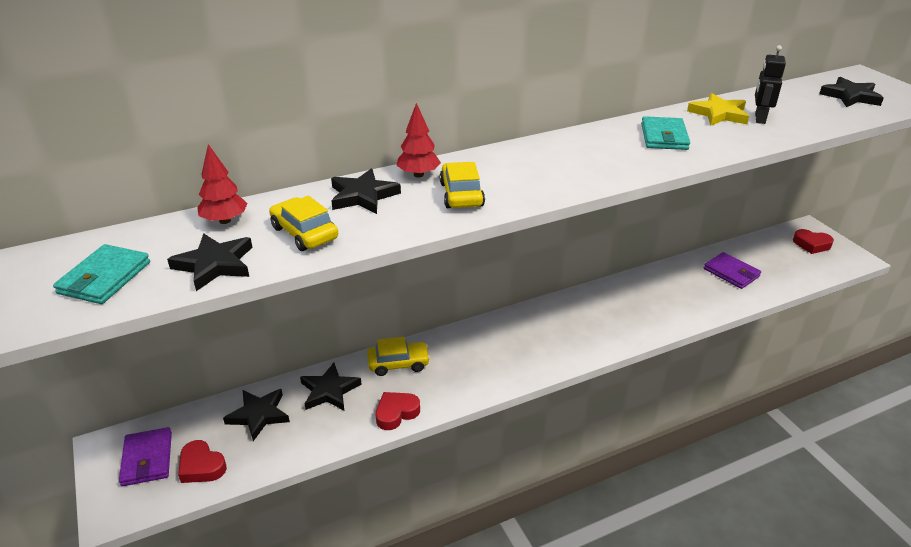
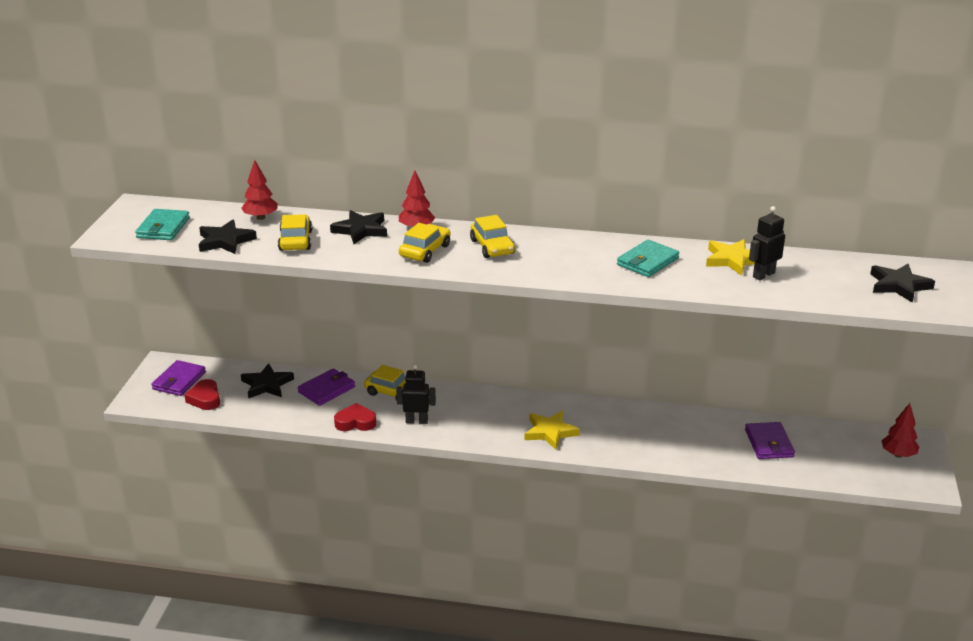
camera: 35 degrees right, 5 degrees down
turquoise wallet [53,244,150,304] -> turquoise wallet turned 45 degrees counterclockwise [135,209,190,240]
black star [300,363,362,410] -> purple wallet [298,368,355,406]
red heart [793,229,834,254] -> red tree [881,403,919,458]
none -> black robot [396,364,436,424]
none -> yellow car [470,215,515,258]
none -> yellow star [524,411,580,450]

